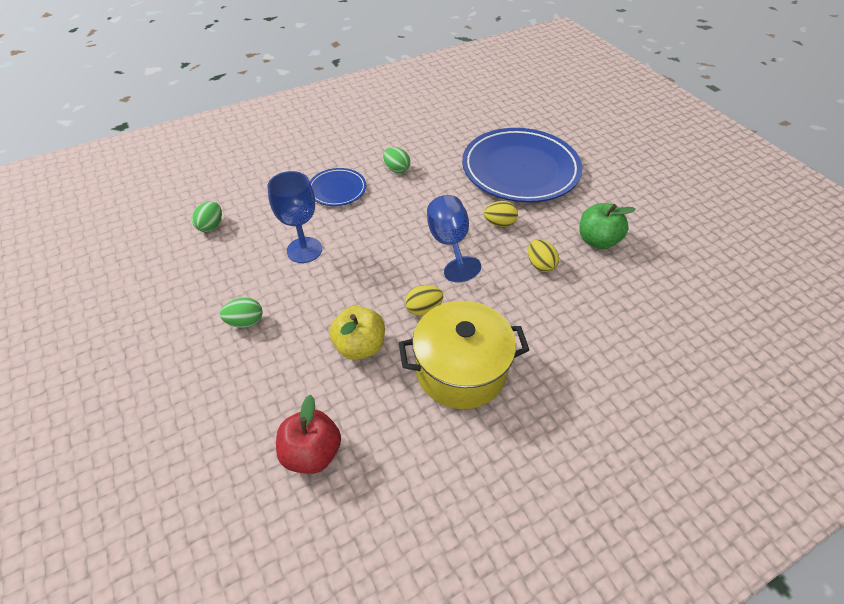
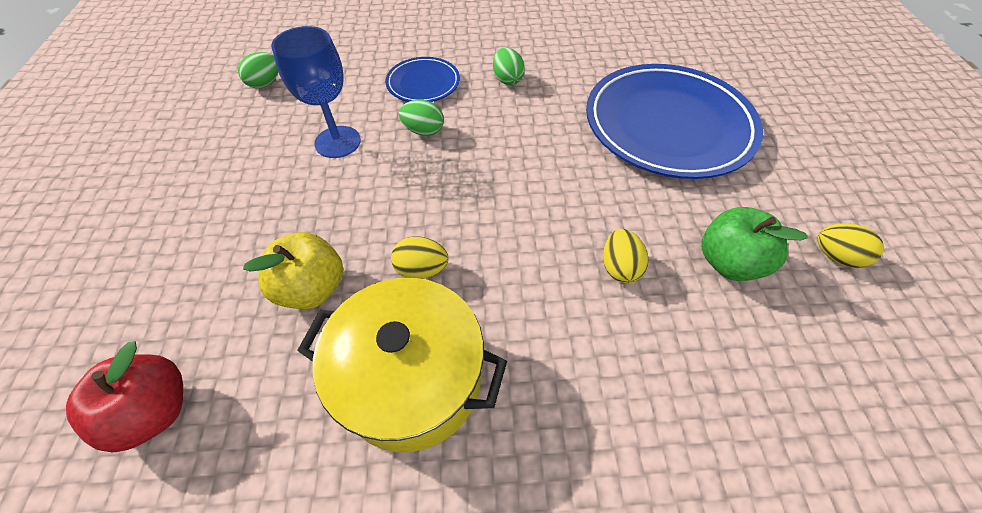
camera: 25 degrees right, 5 degrees up
green egg [220,297,262,328] -> green egg moved to [399,100,444,136]
blue goblet [427,195,481,282] -> none
yellow egg [484,201,518,227] -> yellow egg moved to [817,223,884,268]

